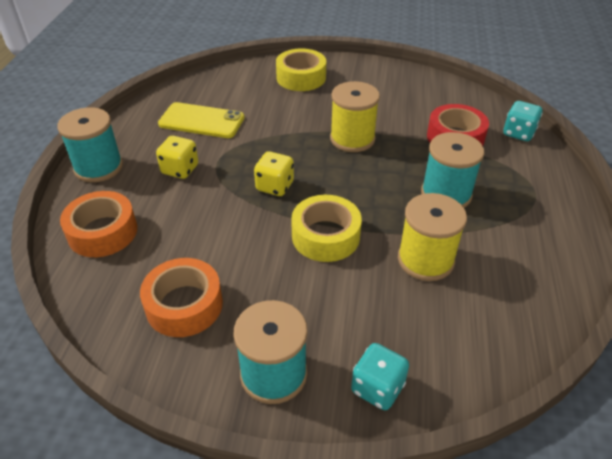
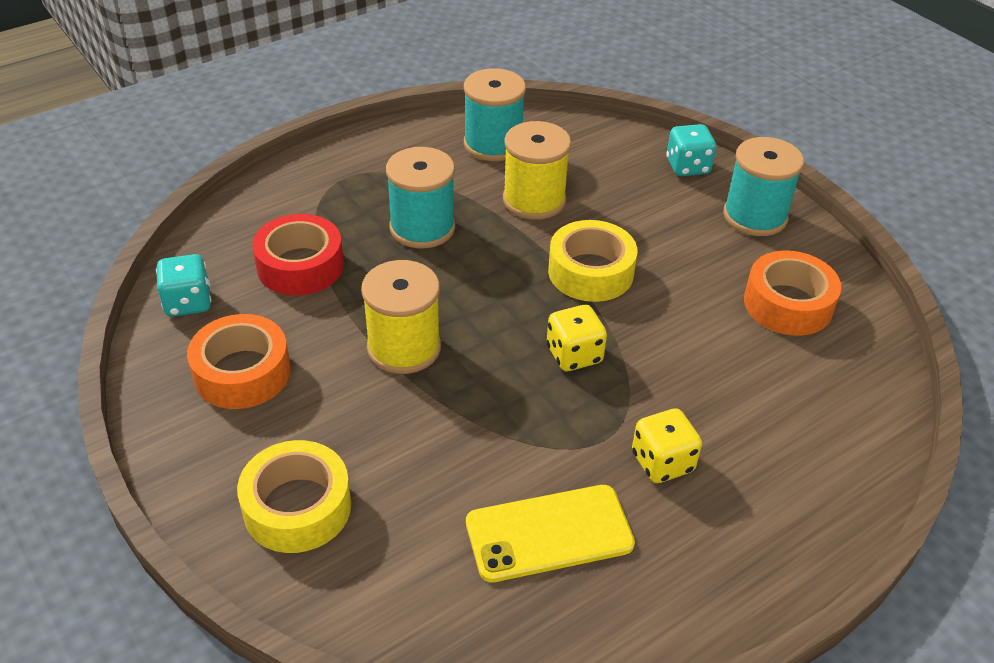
camera: 135 degrees left, 0 degrees up
turquoise spool [57,107,123,182] -> turquoise spool moved to [464,68,526,161]
orange tape [60,191,137,257] -> orange tape moved to [187,314,291,409]
yellow phone [158,102,245,138] -> yellow phone turned 75 degrees counterclockwise [466,485,635,582]
turquoise dice [503,101,543,141] -> turquoise dice moved to [156,254,211,317]

